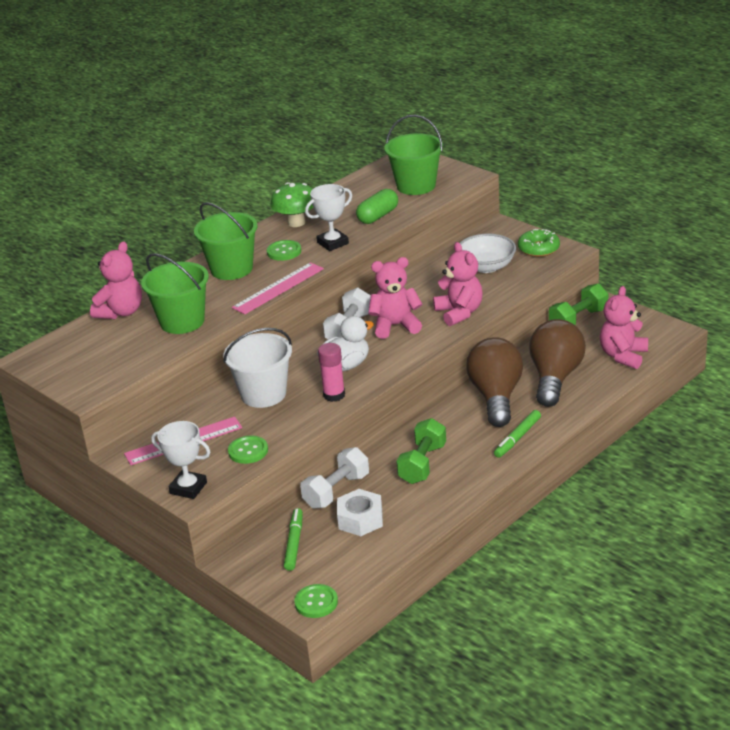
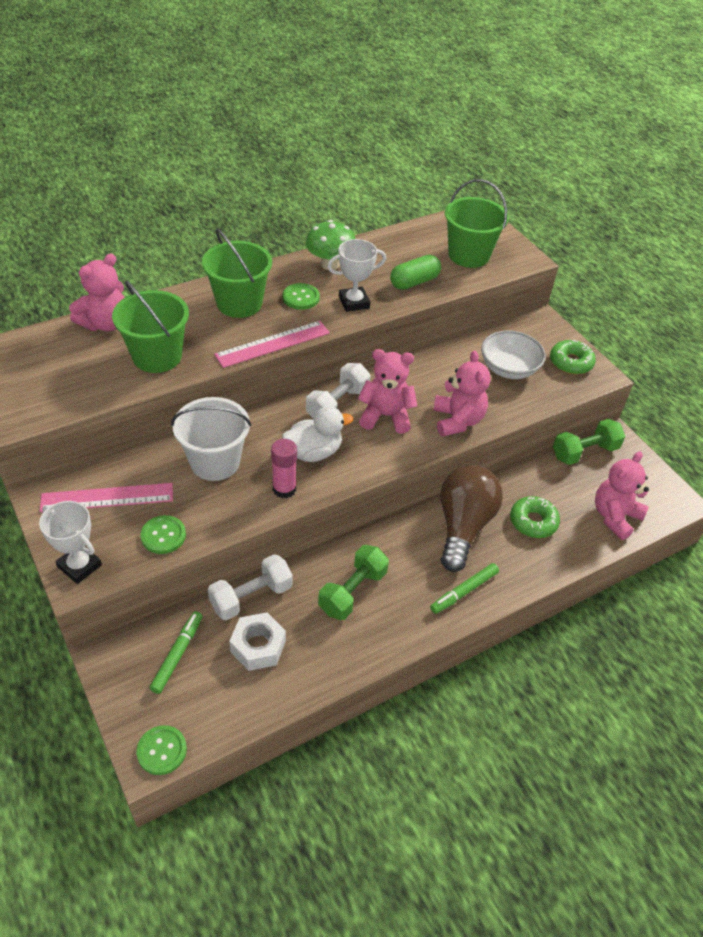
camera: 10 degrees right, 15 degrees up
brown light bulb [529,319,586,407] -> green donut [510,496,560,538]

